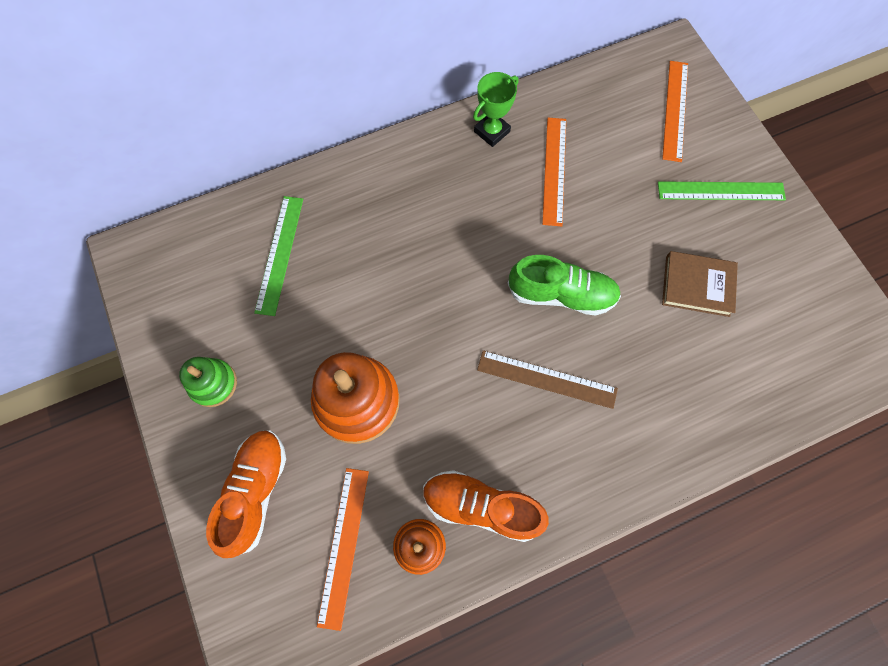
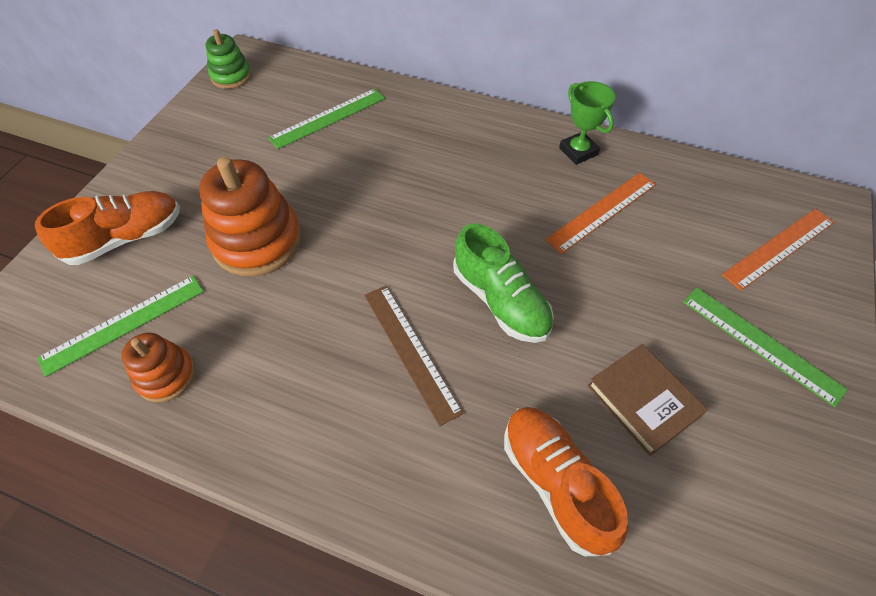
camera: 45 degrees right, 15 degrees down
green stacking toy [179,357,237,407] -> green stacking toy moved to [206,30,251,89]
orange ruler [317,468,369,631] -> green ruler [37,276,204,377]
orange shoe [423,470,549,542] -> orange shoe moved to [504,407,628,556]
green trophy [473,72,519,147] -> green trophy turned 60 degrees clockwise [559,81,615,165]

